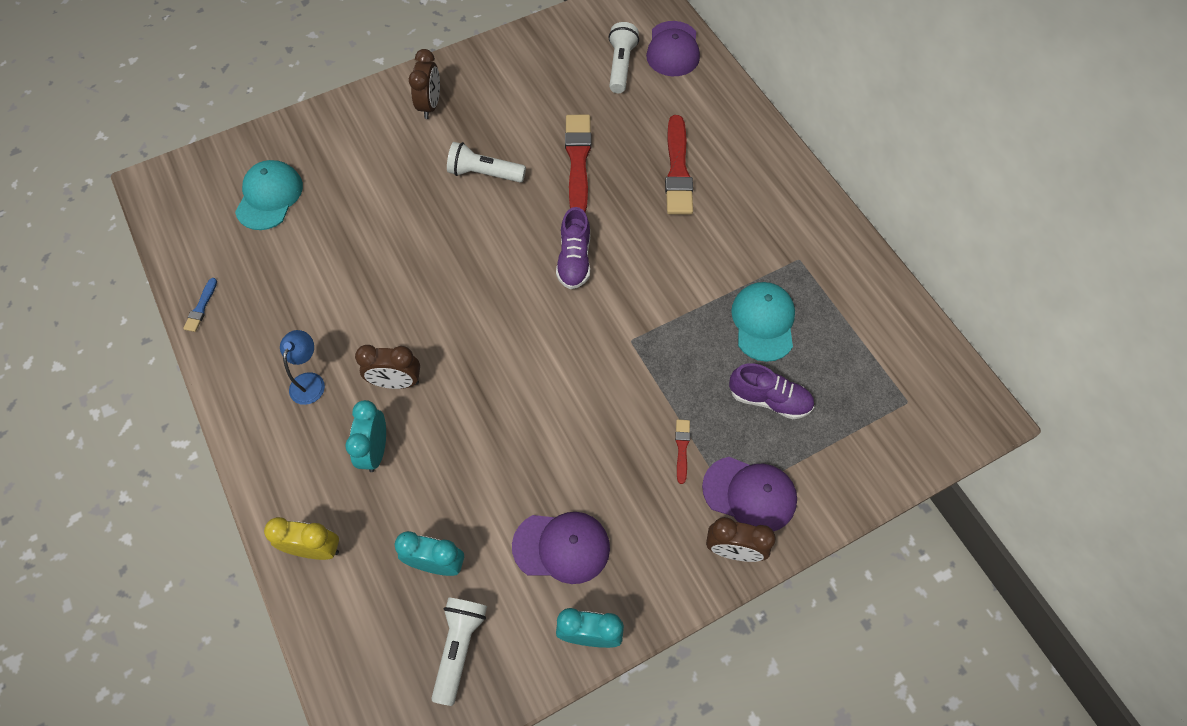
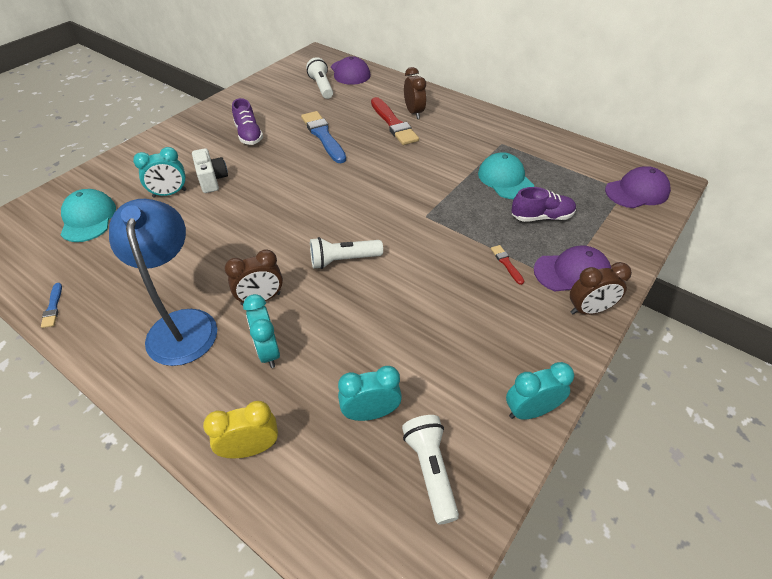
camera: 25 degrees left, 15 degrees down
blue lamp [280,330,325,405] -> blue lamp [109,199,217,366], size x2.10
brown clock [409,49,440,119] -> brown clock moved to [404,67,426,119]
white flashlight [447,142,526,183] -> white flashlight moved to [310,237,383,269]
purple cap [512,512,610,584] -> purple cap moved to [605,166,671,208]
purple shoe [556,207,590,289] -> purple shoe moved to [232,98,263,145]
red brush [565,115,592,212] -> blue brush [301,111,346,163]
none -> turquoise clock [133,147,186,198]
none -> white camera [192,148,228,193]

